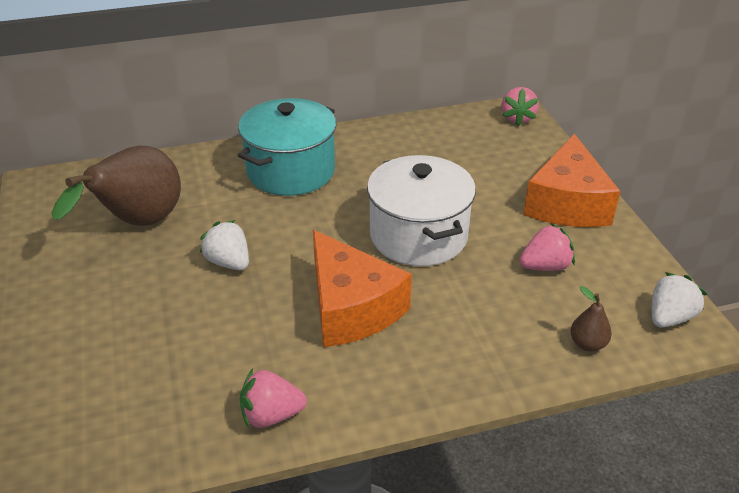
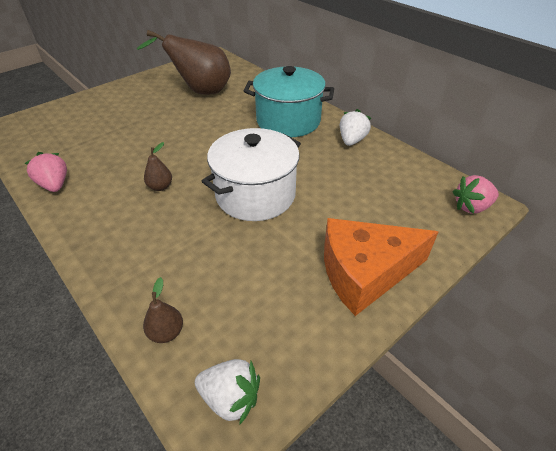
camera: 65 degrees right, 5 degrees up
white strawberry [200,220,249,270] -> white strawberry moved to [340,109,371,146]
orange cheese [313,230,412,347] -> brown pear [144,142,172,191]
pink strawberry [519,224,575,271] -> none

